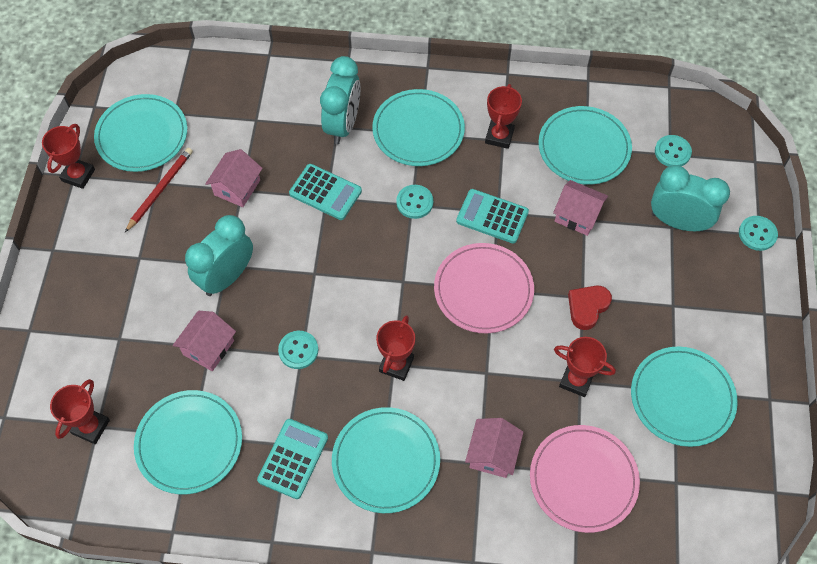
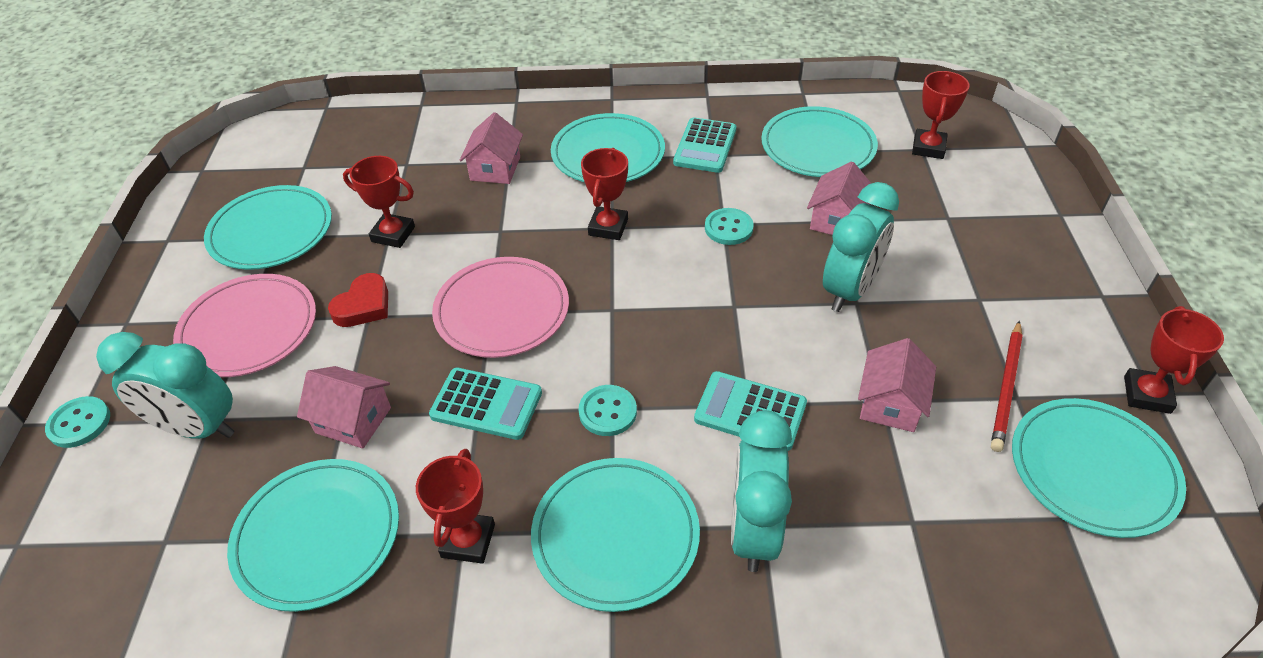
camera: 175 degrees right, 15 degrees down
pink plate [530,425,640,533] -> pink plate moved to [173,274,316,377]
turquoise button [655,135,692,167] -> none

